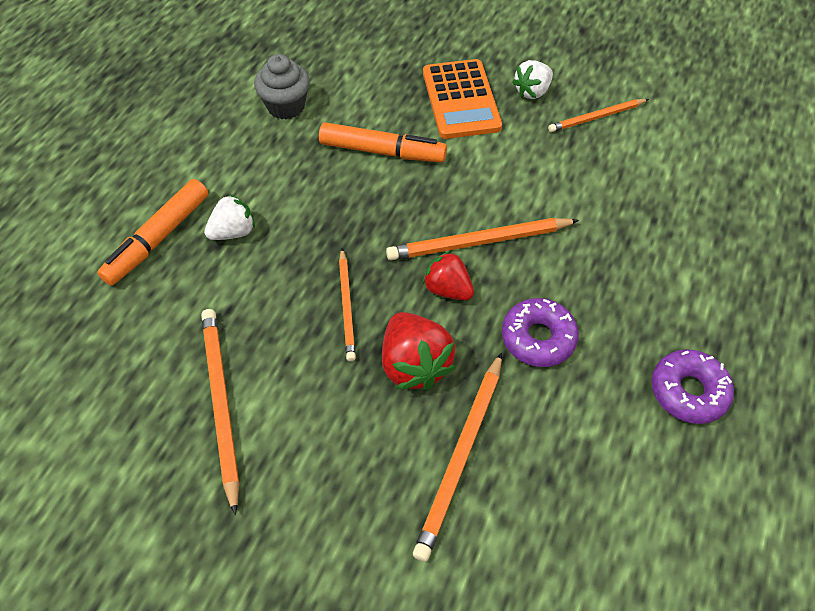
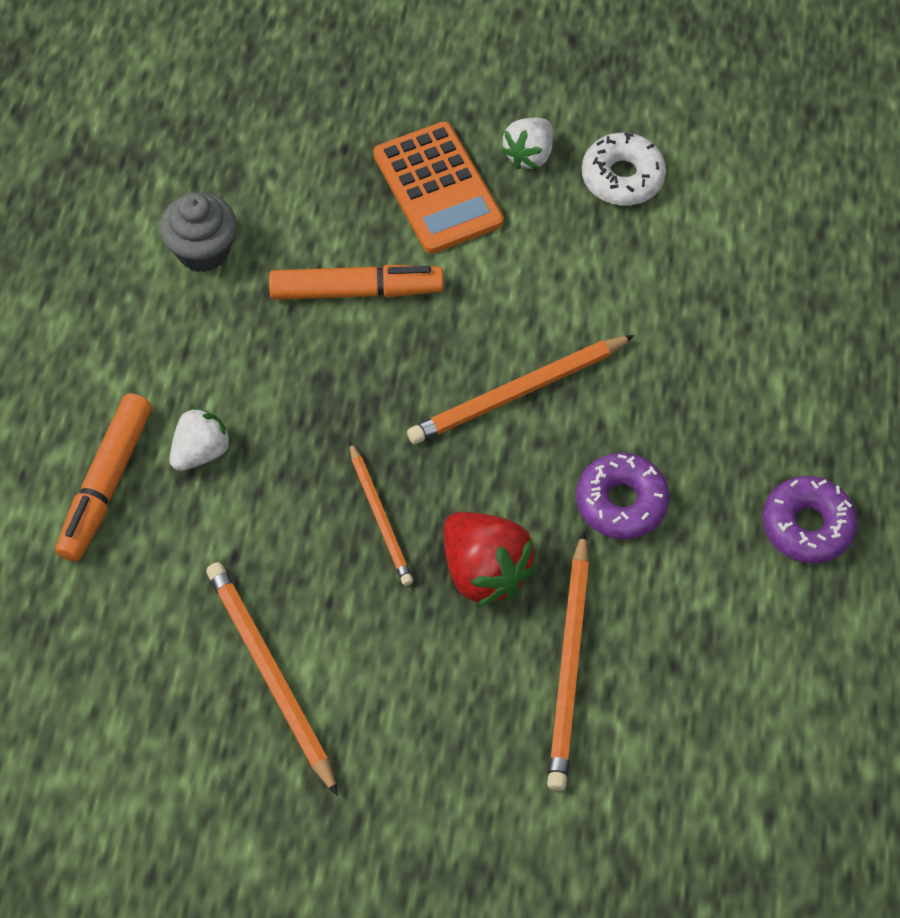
camera: 15 degrees left, 5 degrees up
red strawberry [423,251,474,301] -> none
orange pencil [548,99,649,132] -> white donut [582,132,666,206]

